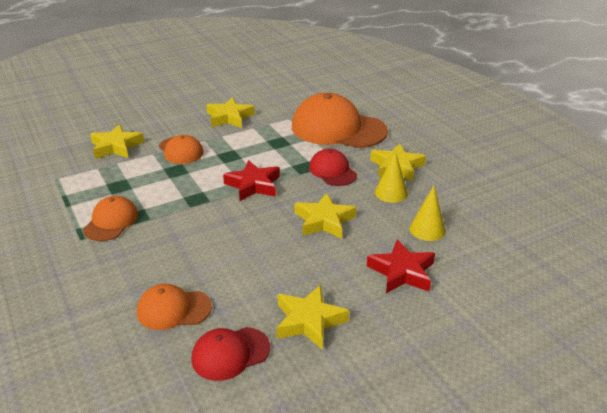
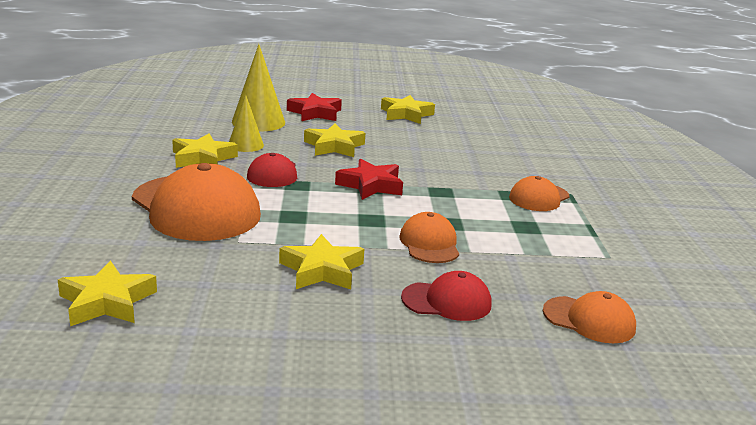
camera: 155 degrees left, 10 degrees down
yellow star [90,124,144,159] -> yellow star moved to [58,261,157,326]
orange cap [137,284,212,330] -> orange cap moved to [543,291,636,343]
red cap [191,327,270,381] -> red cap moved to [401,271,491,321]
yellow cone [410,186,446,241] -> yellow cone [232,44,285,132], size x1.62

